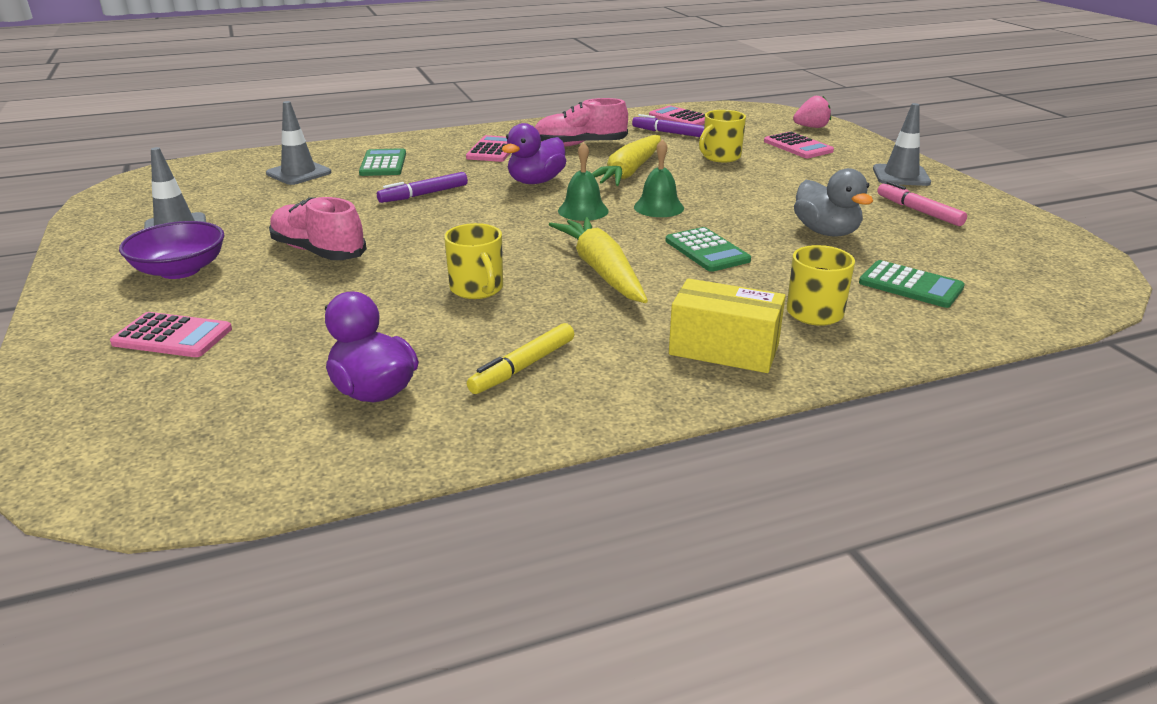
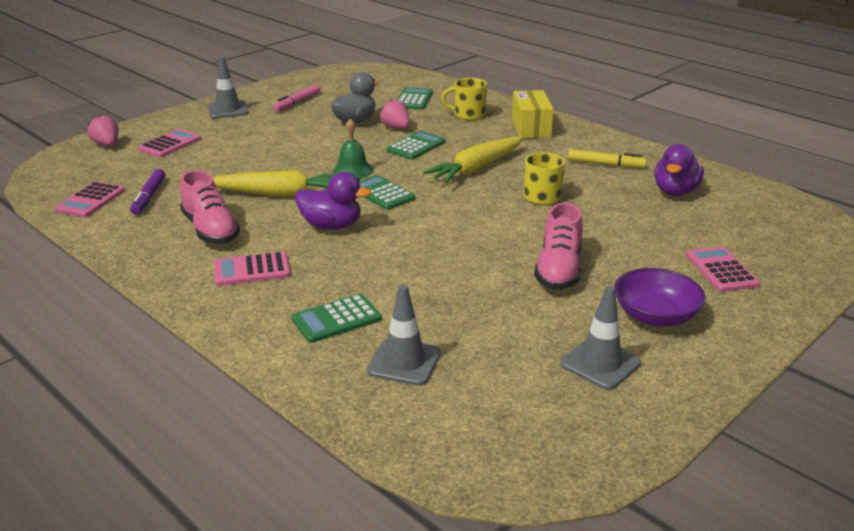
camera: 115 degrees left, 0 degrees up
purple marker [377,172,468,203] -> none
green bell [558,142,609,221] -> green calculator [359,175,416,210]
yellow mug [699,110,746,162] -> none
none -> pink strawberry [380,99,410,129]

